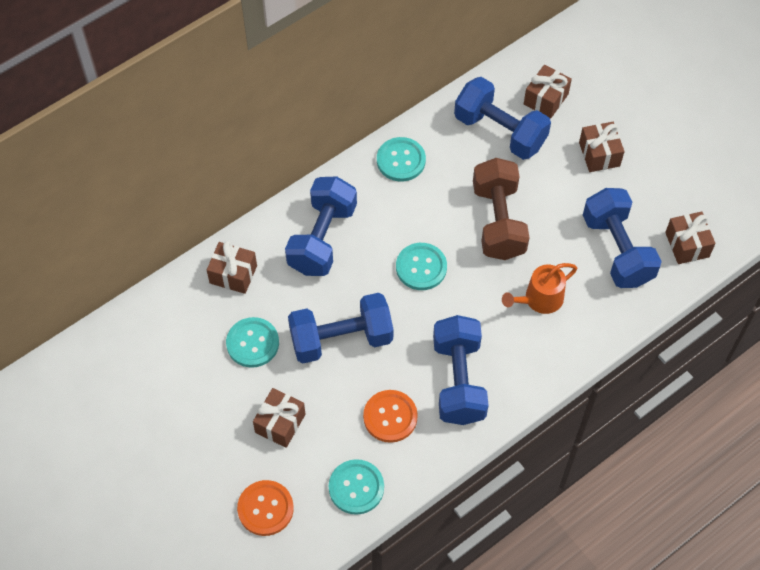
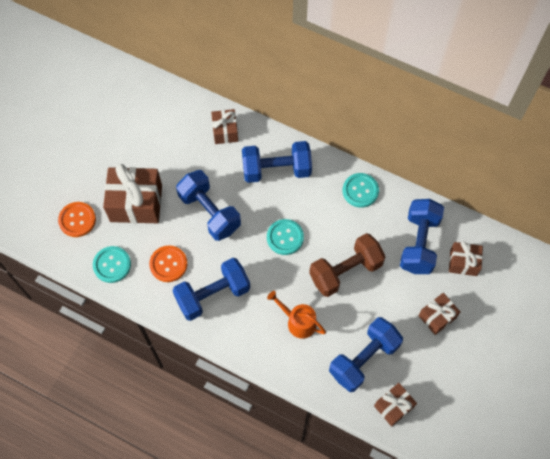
camera: 65 degrees right, 5 degrees up
turquoise button [226,317,279,368] -> none
brown gift [253,388,306,448] -> brown gift [103,164,162,223], size x1.78

